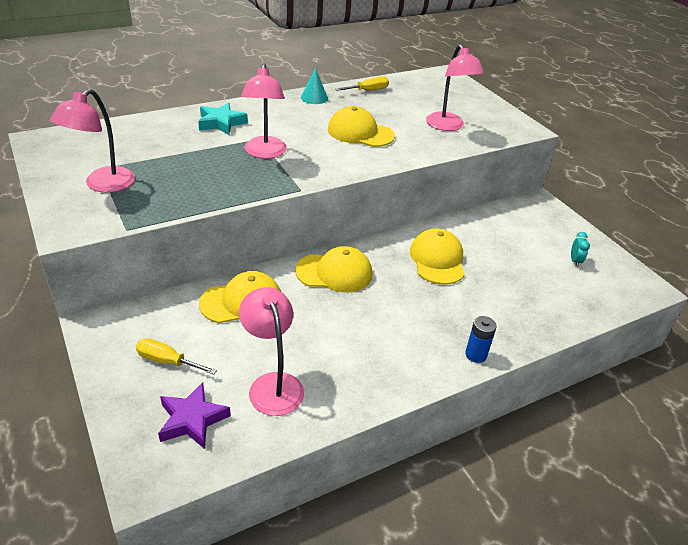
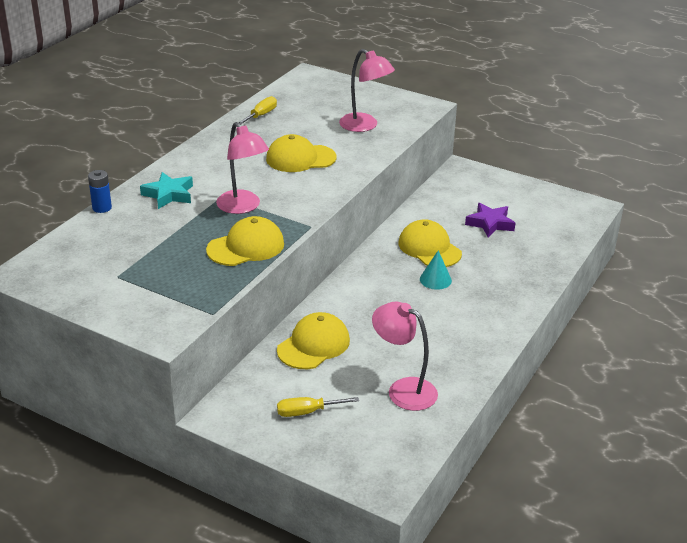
camera: 30 degrees left, 5 degrees down
pink lamp [50,89,135,193] -> none
purple star [158,382,231,449] -> purple star moved to [465,203,515,237]
yellow cap [295,246,373,292] -> yellow cap moved to [206,216,284,266]
turquoise cone [301,68,328,104] -> turquoise cone moved to [420,250,452,290]
blue battery [465,316,497,363] -> blue battery moved to [88,170,112,213]
turquoise clock [571,232,590,267] -> none

